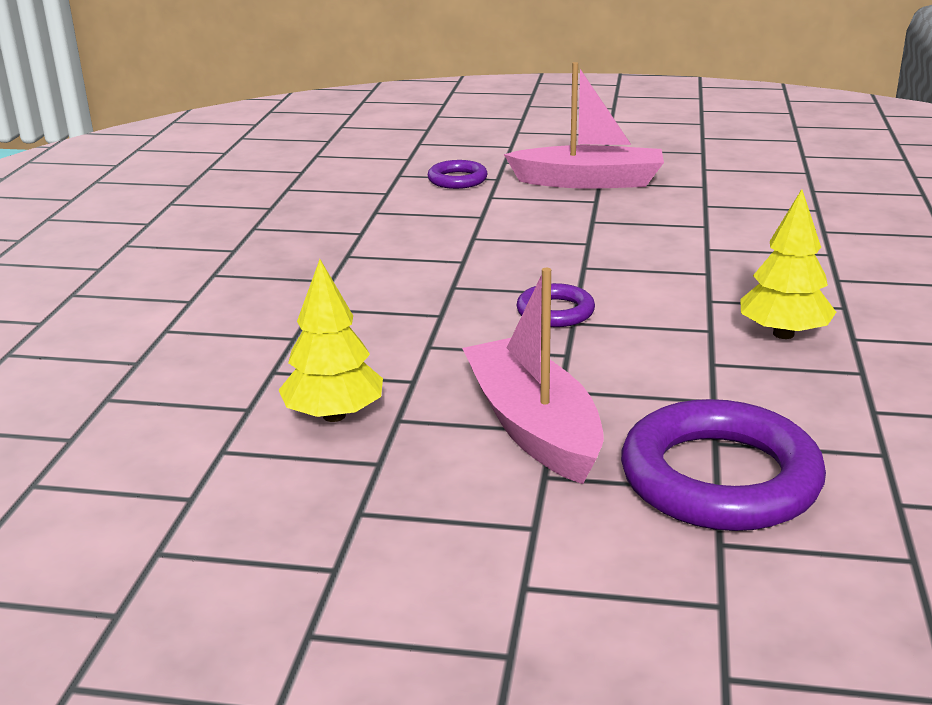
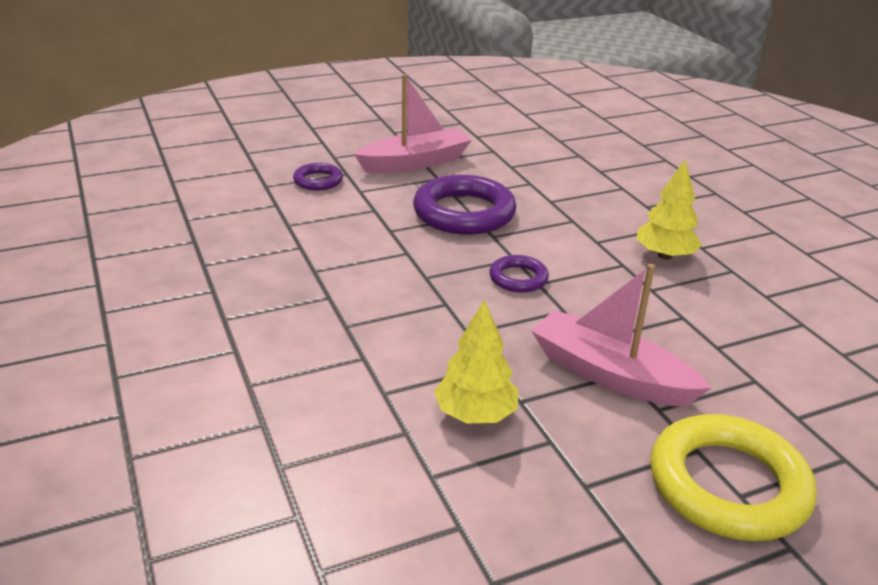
camera: 35 degrees left, 5 degrees up
purple ring [621,399,826,531] -> purple ring moved to [413,175,516,235]
none -> yellow ring [650,414,817,541]

